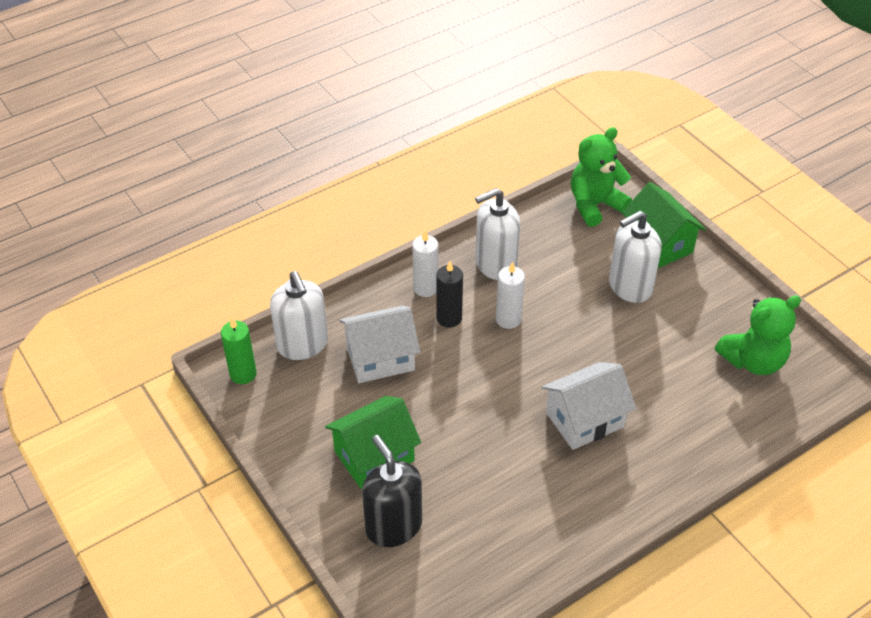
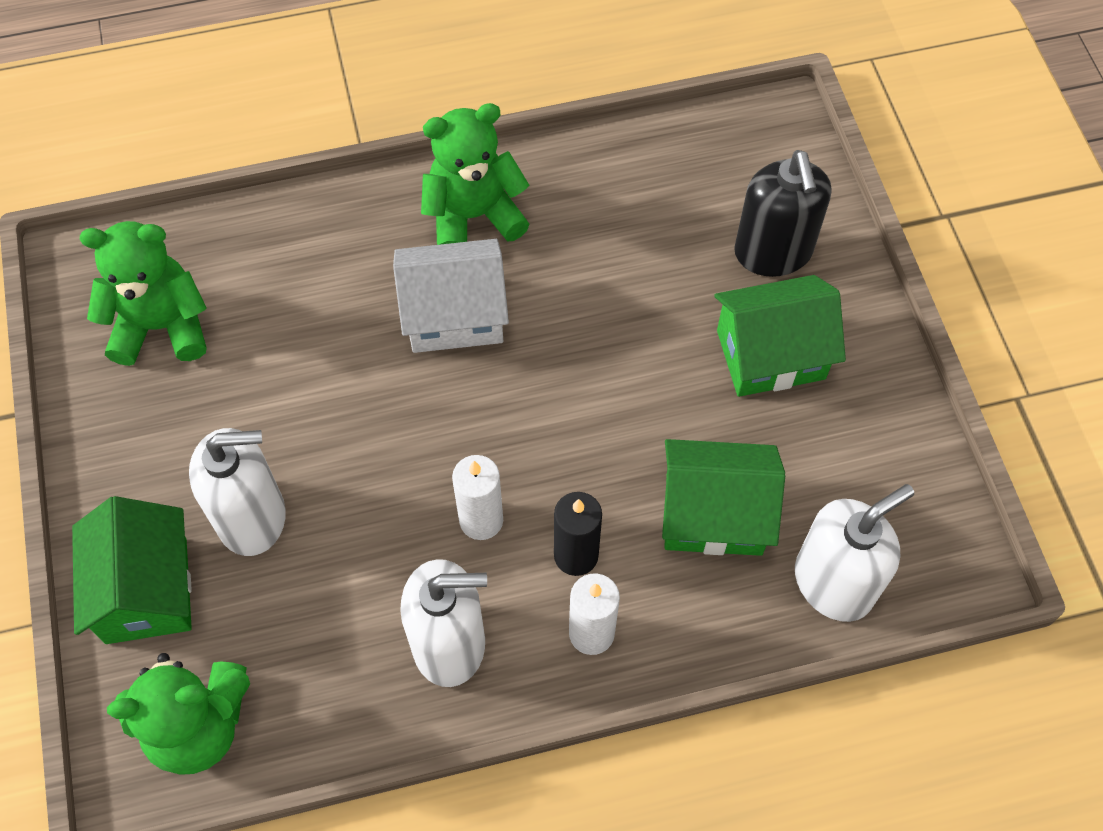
camera: 160 degrees left, 15 degrees up
green candle [221,318,257,384] -> none
white soap dispenser [270,271,328,360] -> white soap dispenser turned 60 degrees clockwise [795,484,914,622]
white house [339,305,420,383] -> green house [662,439,785,556]
none -> green teddy bear [421,103,529,245]

